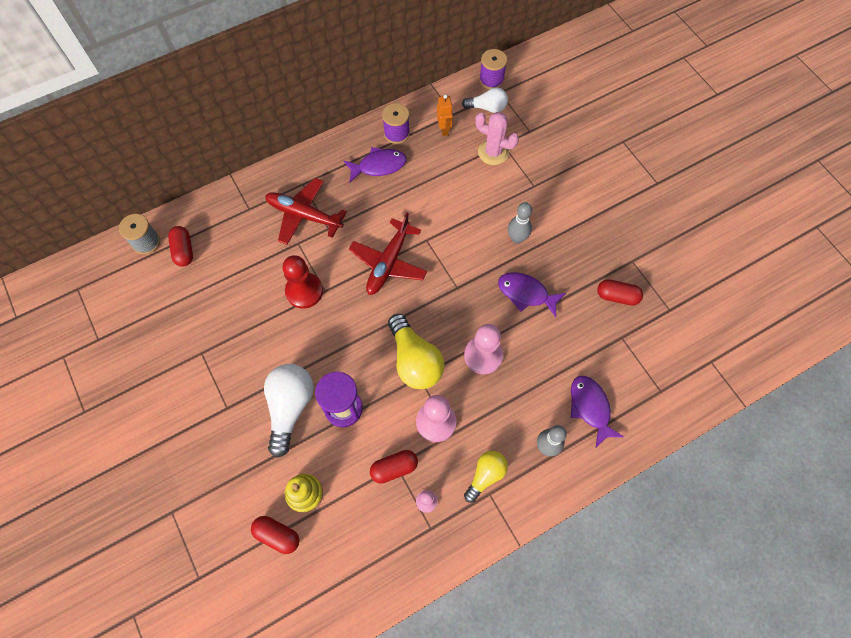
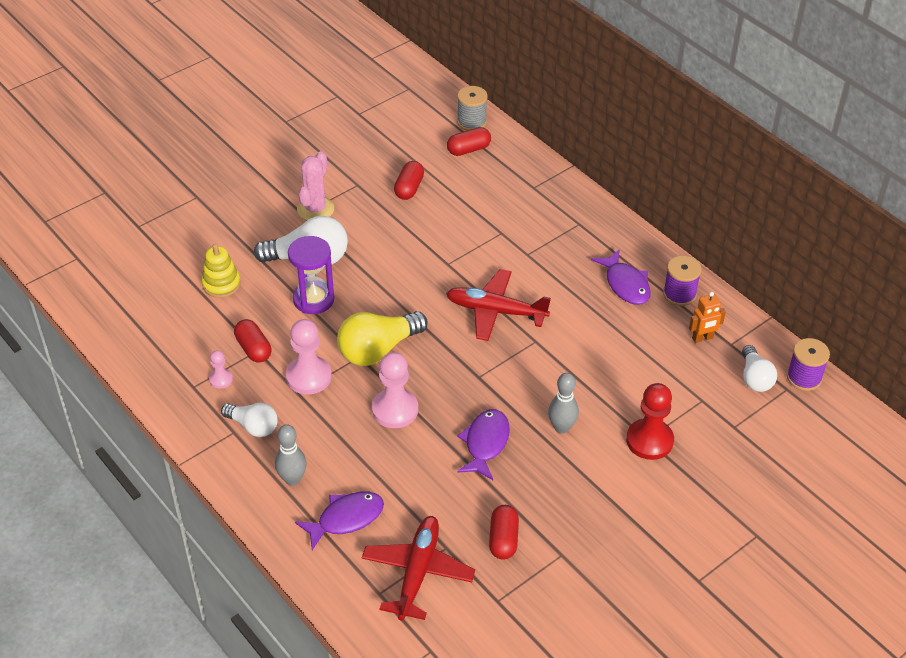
camera: 80 degrees right, 20 degrees down
red capsule [251,516,299,554] -> red capsule moved to [394,161,424,200]
red plane [265,178,347,245] -> red plane moved to [362,516,475,621]
red pawn [282,255,323,309] -> red pawn moved to [626,383,674,460]
yellow light bulb [464,451,508,503] -> white light bulb [221,403,278,437]
pink cactus [475,112,519,165] -> pink cactus moved to [297,151,334,220]

